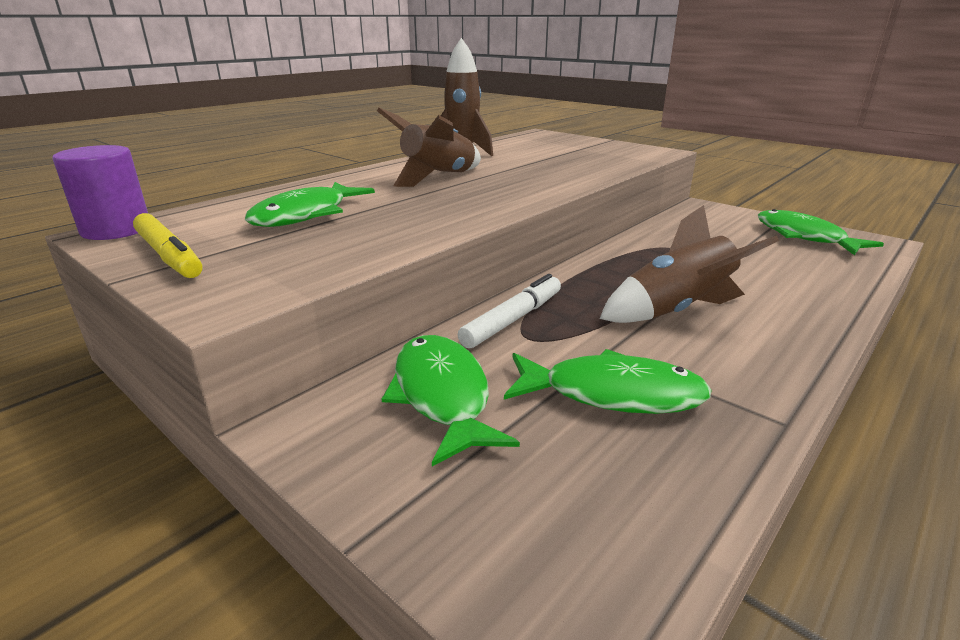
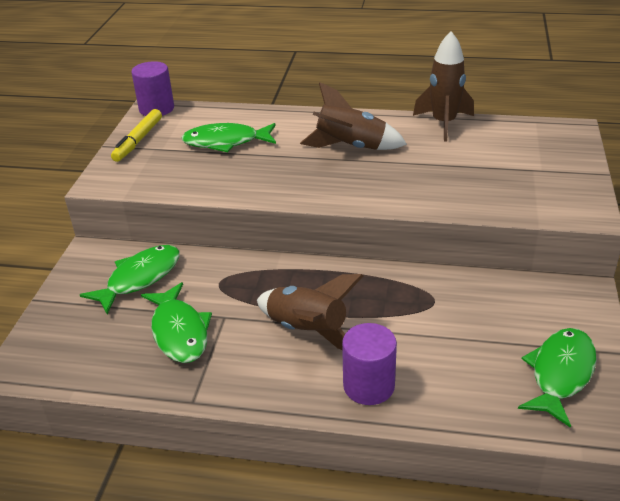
camera: 60 degrees right, 10 degrees up
white marker [458,274,561,348] -> none
none -> purple cylinder [342,323,397,405]

